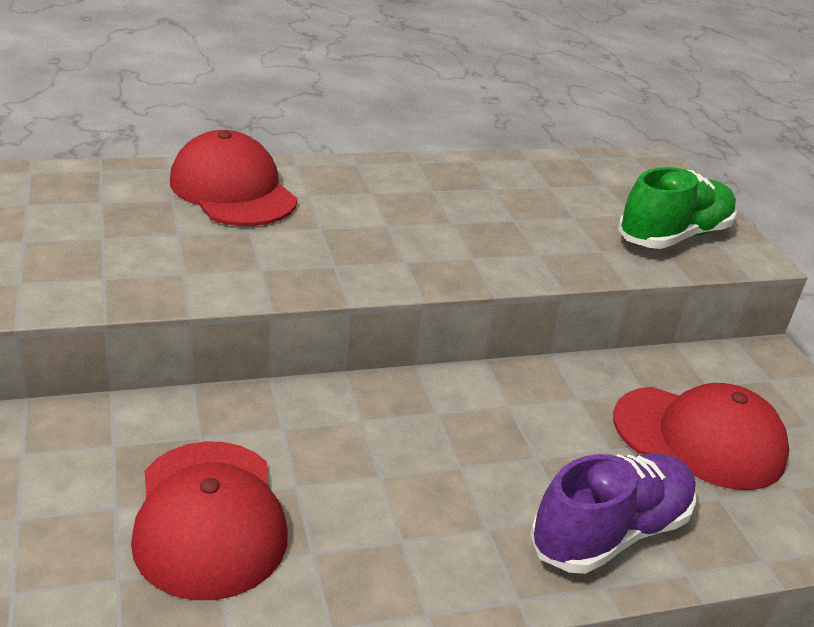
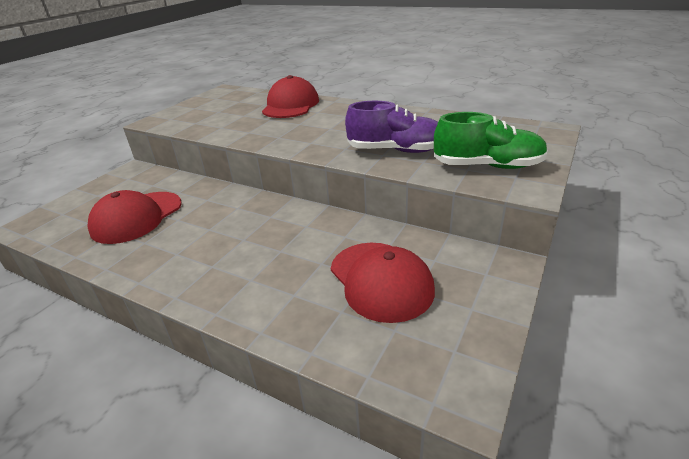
camera: 50 degrees right, 0 degrees up
purple shoe [530,453,696,574] -> purple shoe moved to [345,101,438,153]

